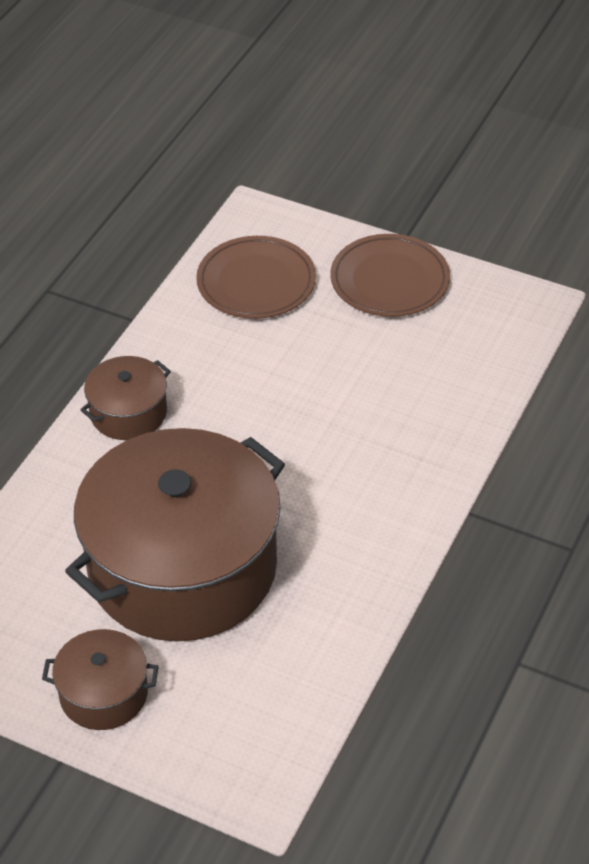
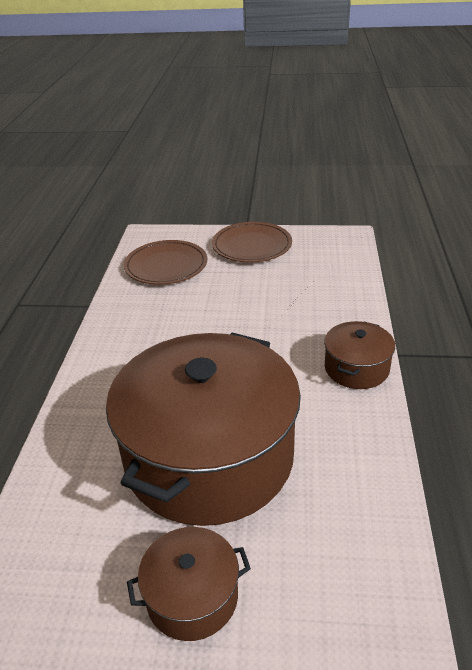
camera: 20 degrees left, 10 degrees down
brown pot [80,356,171,440] -> brown pot moved to [324,321,395,389]

